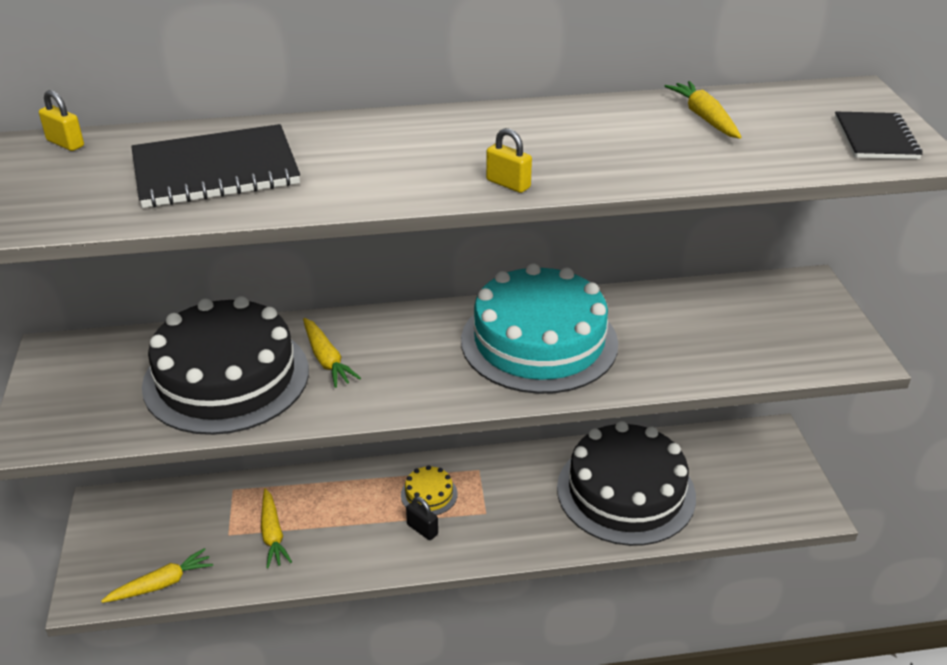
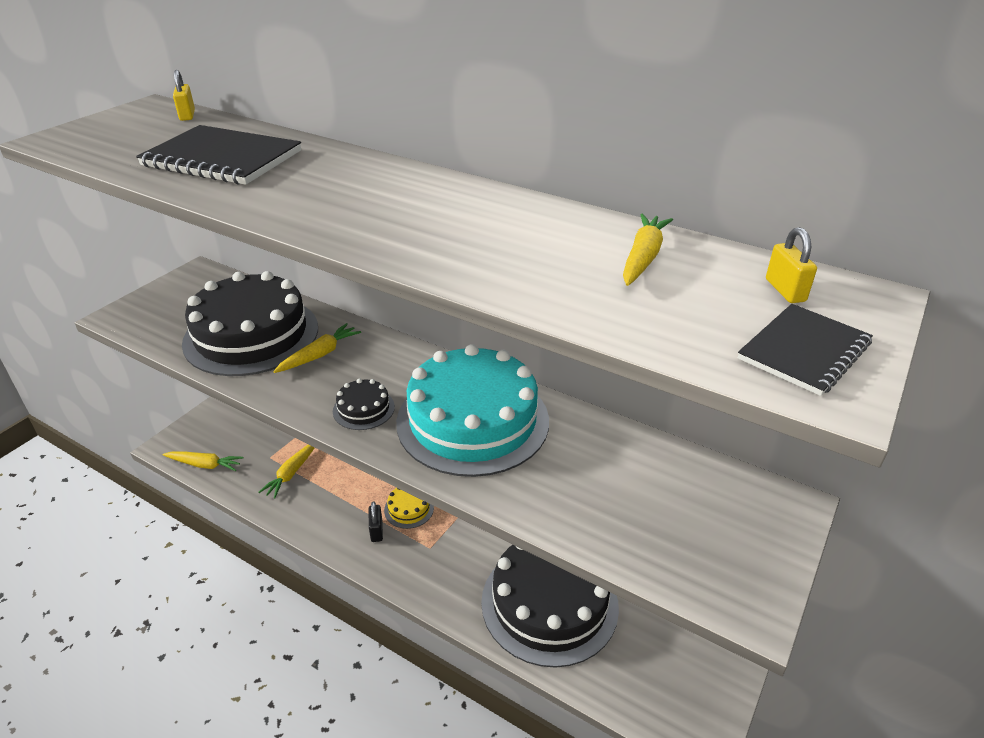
camera: 40 degrees right, 0 degrees up
yellow carrot [303,318,361,388] -> yellow carrot turned 150 degrees counterclockwise [273,323,361,373]
yellow padlock [486,128,532,193] -> yellow padlock moved to [766,227,817,303]
none -> black cake [333,378,395,430]

